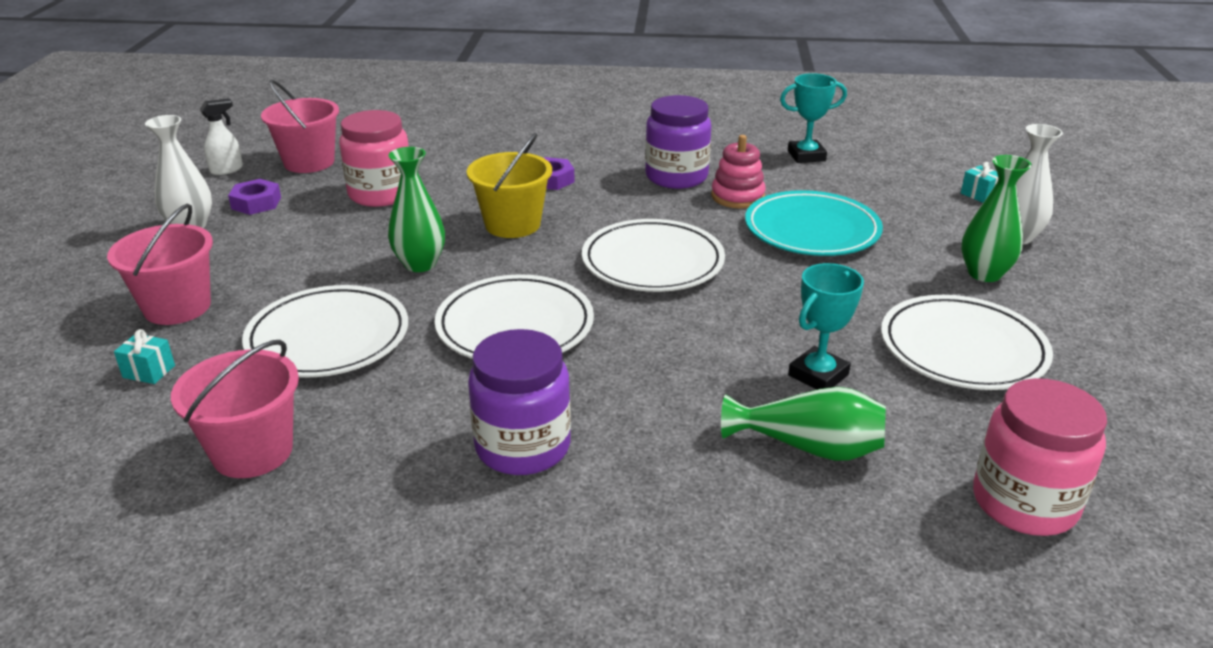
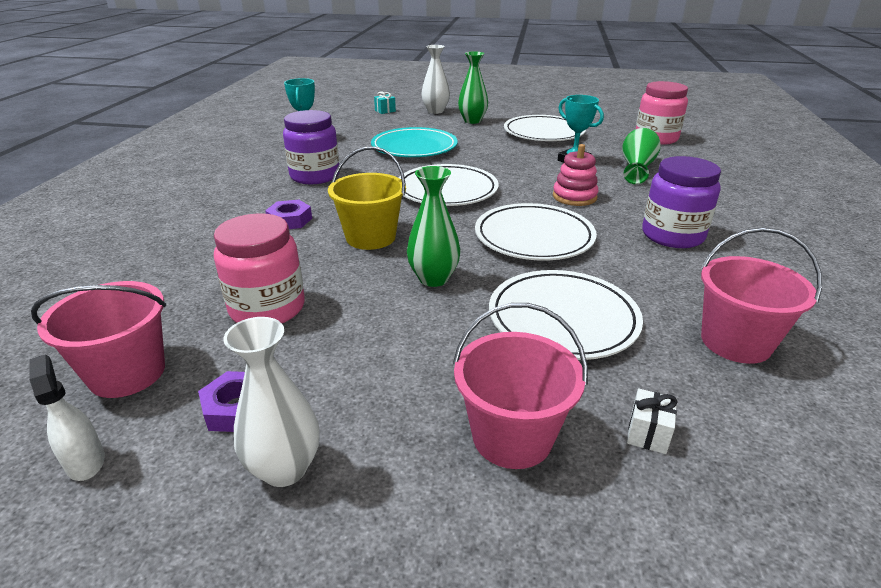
camera: 85 degrees left, 0 degrees up
turquoise gift [114,329,175,384] -> white gift [627,389,677,454]
pink stacking toy [711,135,766,209] -> pink stacking toy moved to [553,144,598,206]

